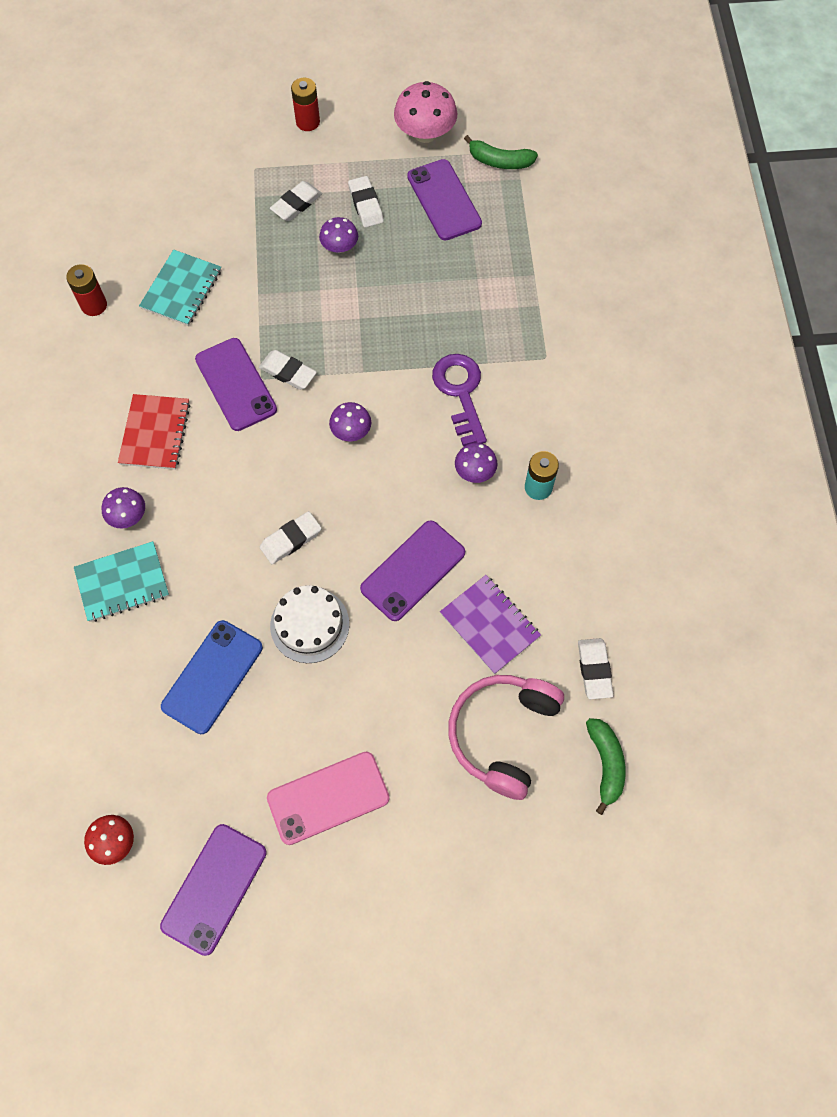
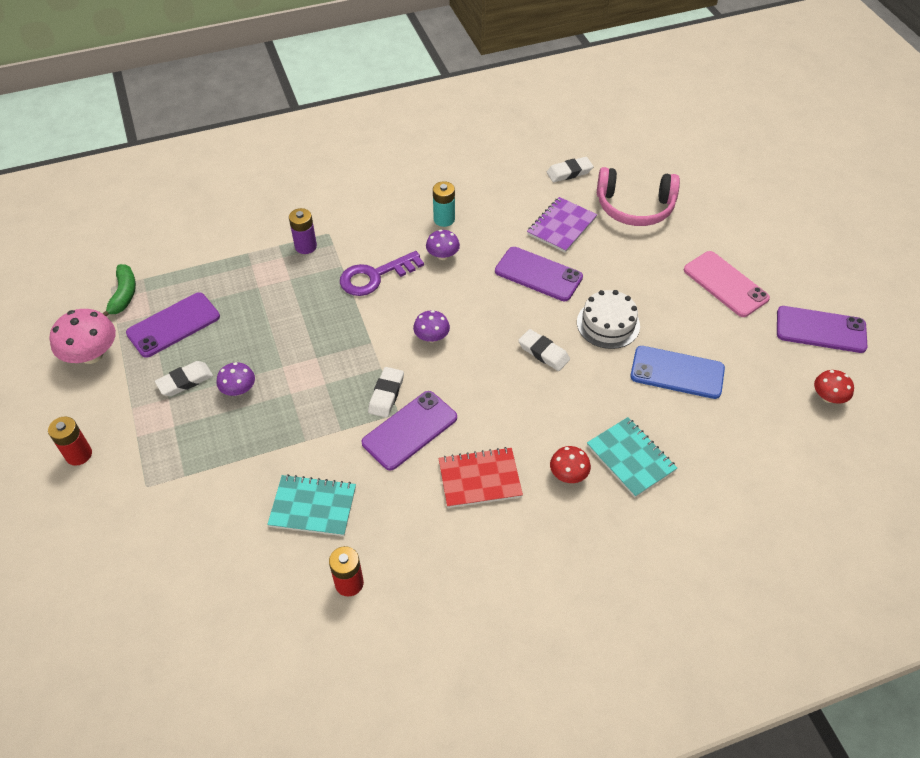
camera: 105 degrees left, 15 degrees down
purple mushroom [102,487,145,528] -> red mushroom [550,446,591,483]
white eraser [270,181,322,221] -> none
green banana [586,718,626,815] -> none
none -> purple battery [289,208,317,254]

